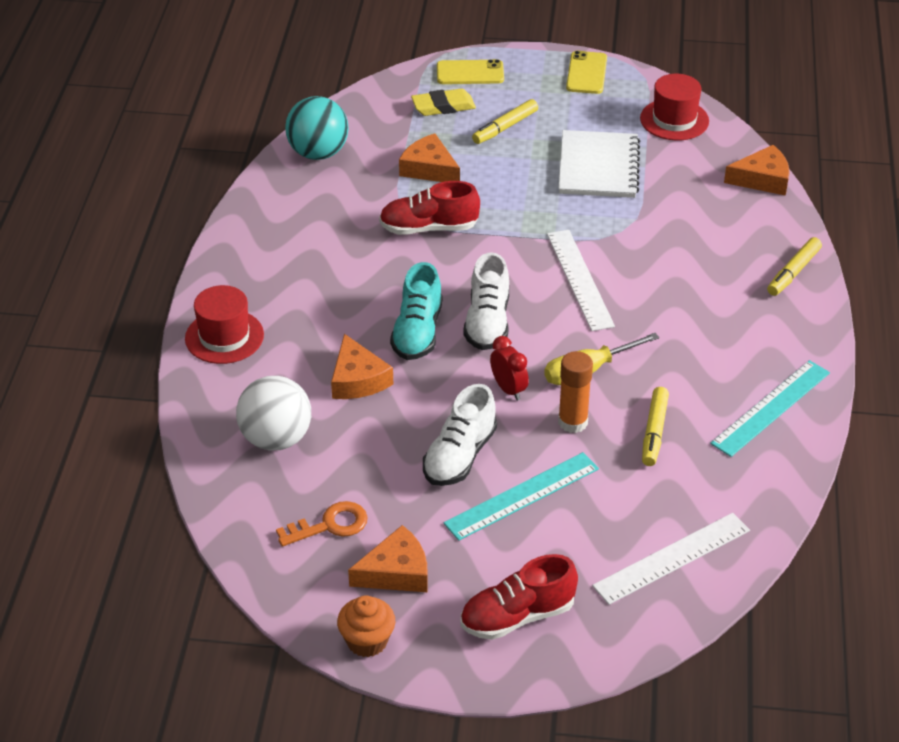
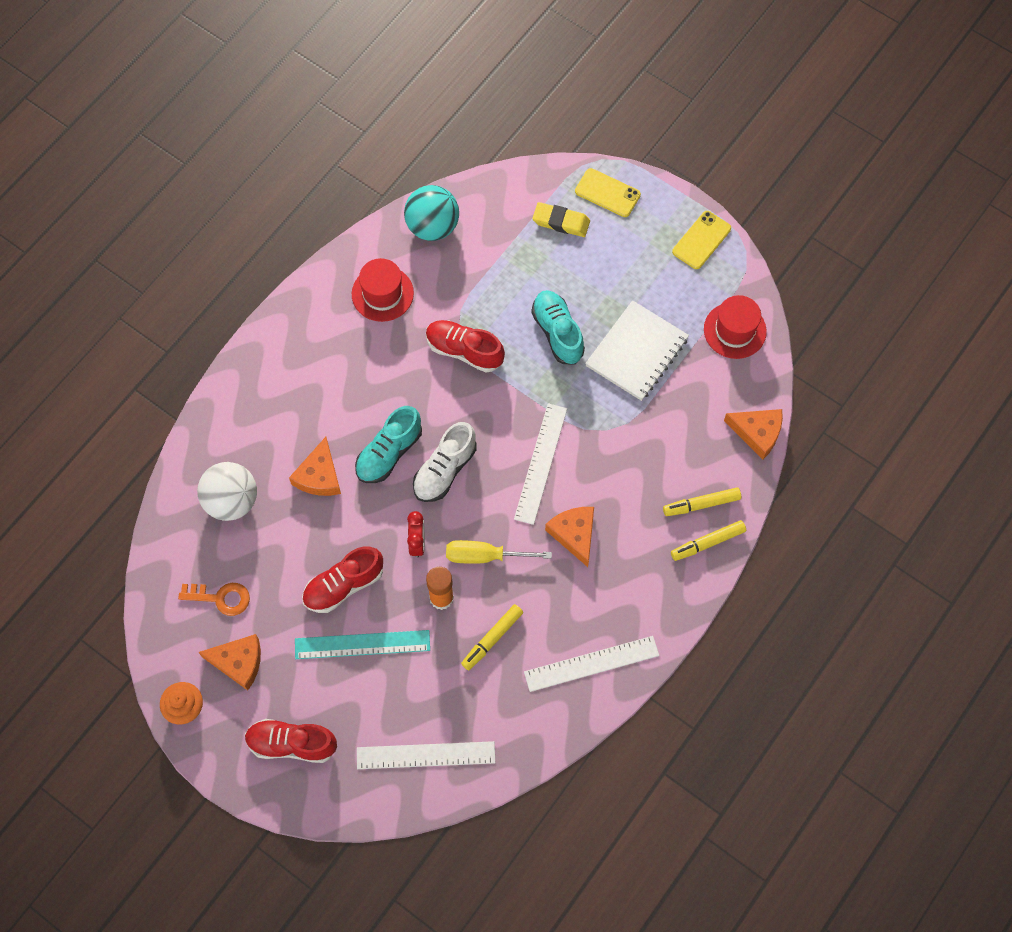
camera: 30 degrees right, 25 degrees up
red hat [185,285,264,364] -> red hat moved to [352,258,414,322]
orange cheese [399,133,460,182] -> orange cheese moved to [545,507,594,567]
white shoe [423,384,497,486] -> red shoe [302,546,383,613]
yellow marker [472,99,538,144] -> yellow marker moved to [663,487,741,516]
turquoise ruler [710,360,830,457] -> white ruler [524,636,659,692]
none -> turquoise shoe [531,290,585,365]

